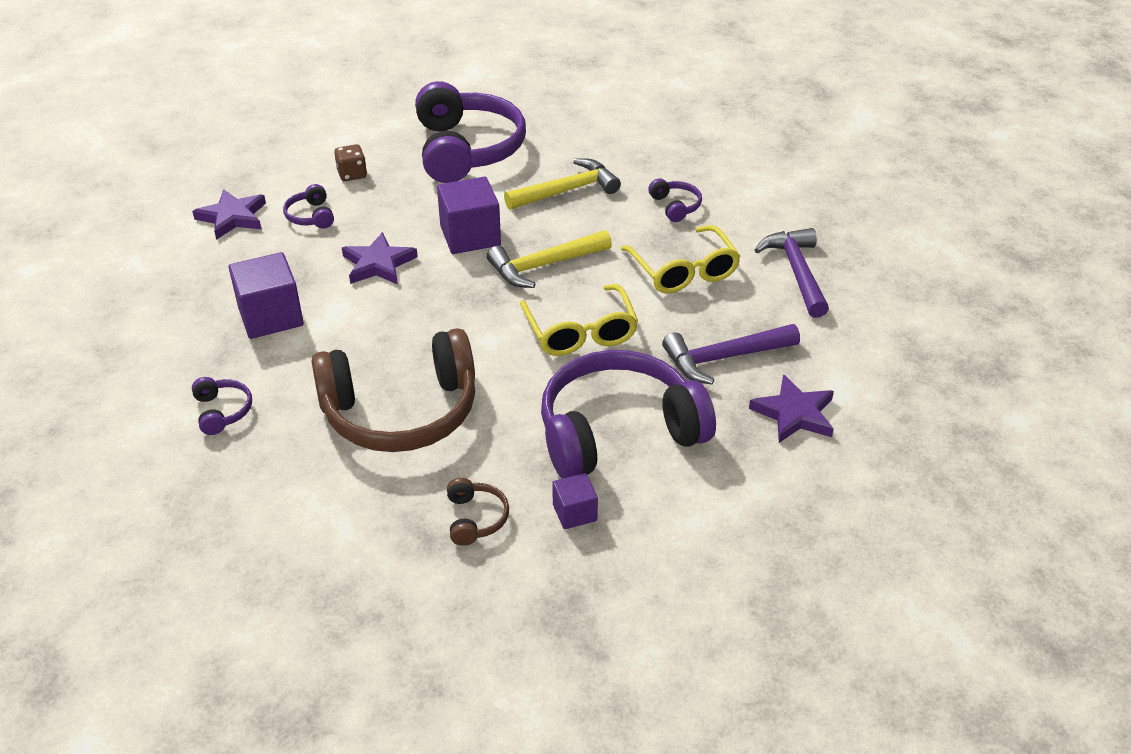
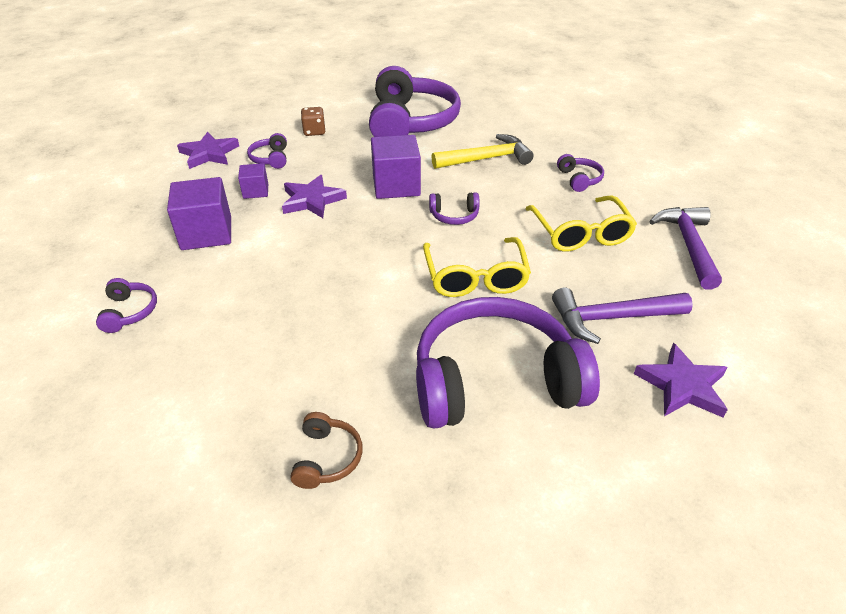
camera: 10 degrees right, 0 degrees up
brown headphones [311,328,475,452] -> none
yellow hammer [487,230,612,288] -> purple headphones [429,192,480,225]
purple cube [552,473,598,529] -> purple cube moved to [238,163,268,199]

